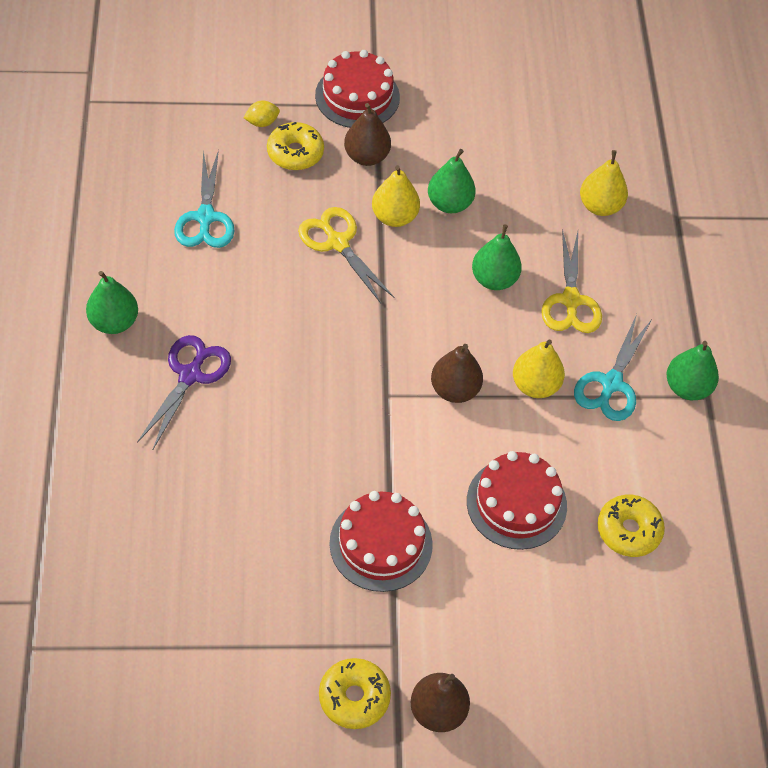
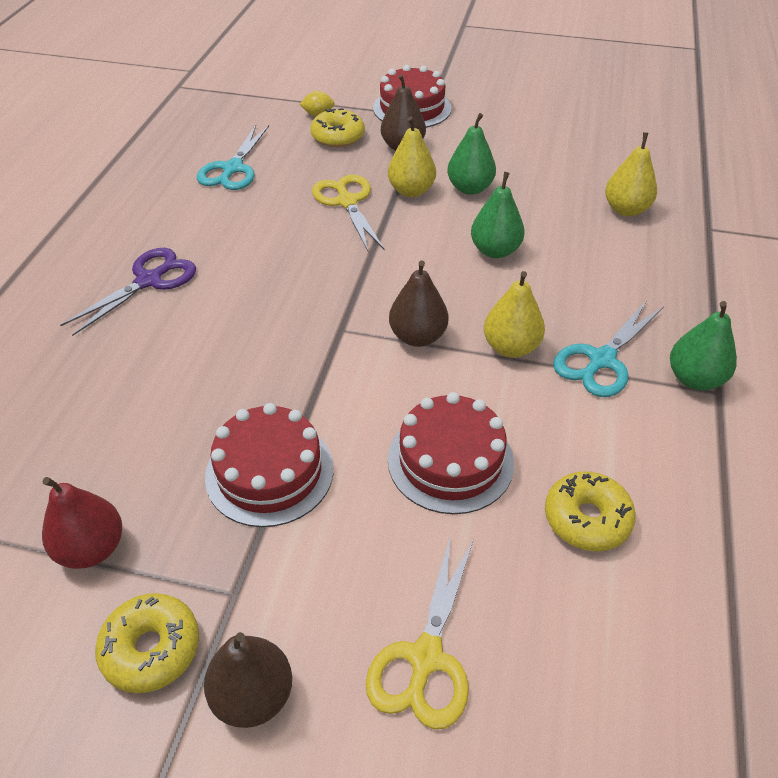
camera: 20 degrees right, 10 degrees down
green pear [86,271,138,334] -> none
yellow scissors [541,229,602,333] -> yellow scissors moved to [366,534,474,729]
none -> red pear [42,477,122,569]

